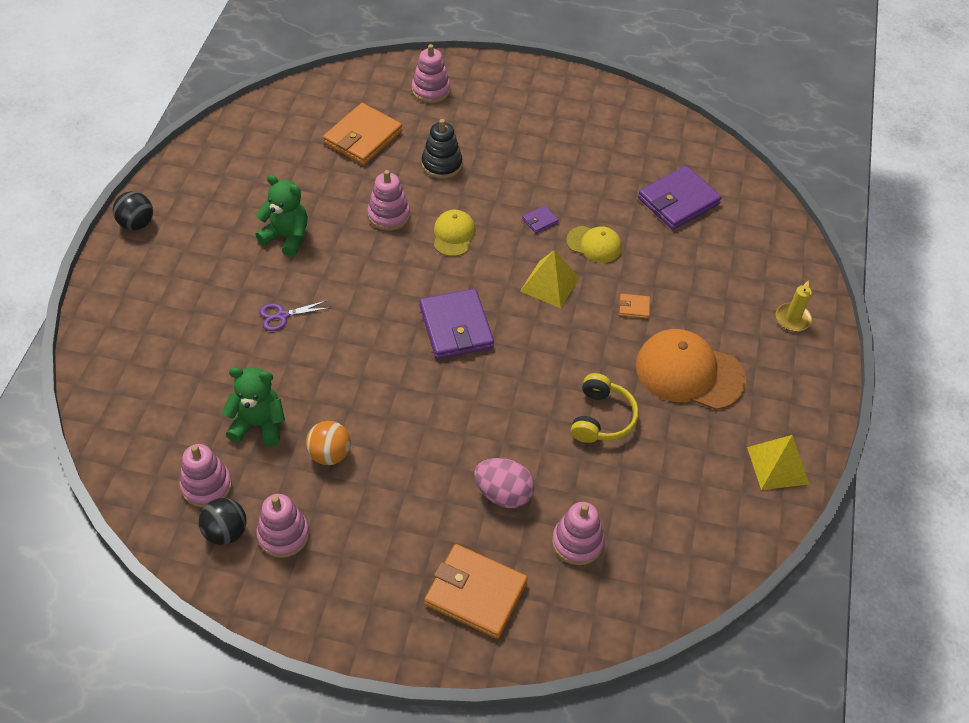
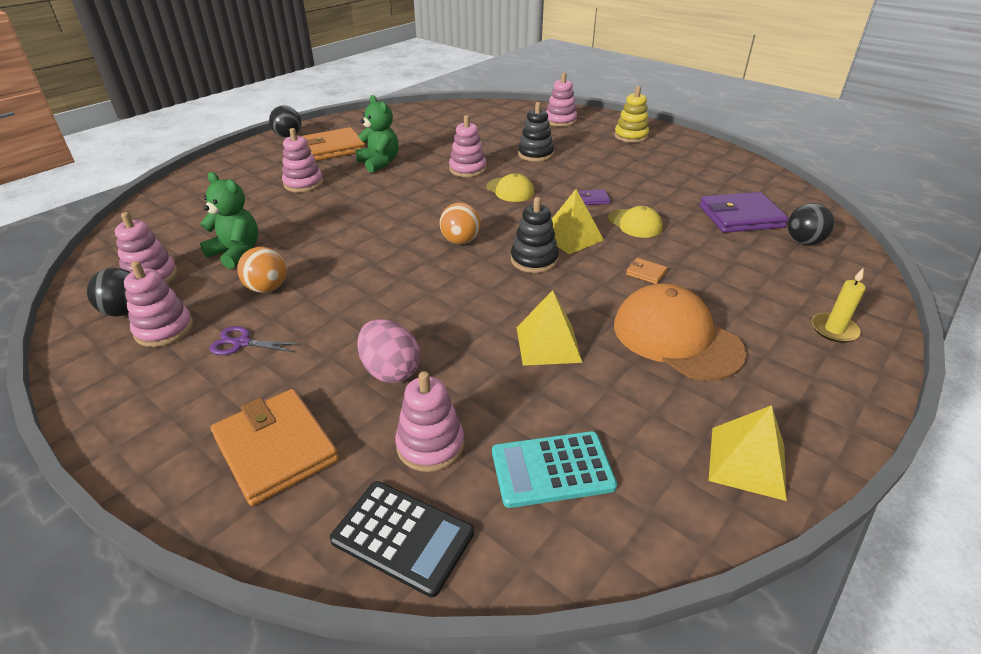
camera: 30 degrees right, 15 degrees down
purple scissors [259,300,329,331] -> purple scissors moved to [210,326,301,355]
orange wallet [323,103,402,165] -> orange wallet moved to [302,127,365,161]
purple wallet [419,288,494,359] -> orange ball [439,203,481,244]
yellow cap [434,210,475,256] -> yellow cap turned 105 degrees clockwise [487,173,534,202]
yellow headphones [571,373,639,443] -> yellow pyramid [517,290,582,366]
none -> pink stacking toy [282,128,323,193]
none -> black calculator [330,481,474,598]
none -> turquoise calculator [492,431,617,508]
none -> black stacking toy [511,197,559,273]
none -> yellow stacking toy [614,86,649,143]
none -> black ball [788,203,834,245]

